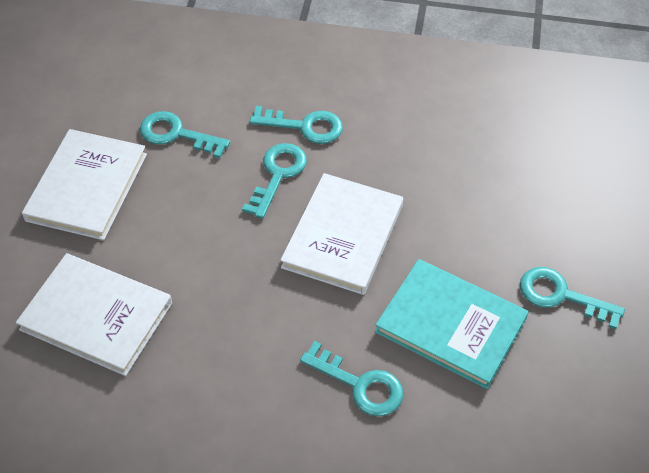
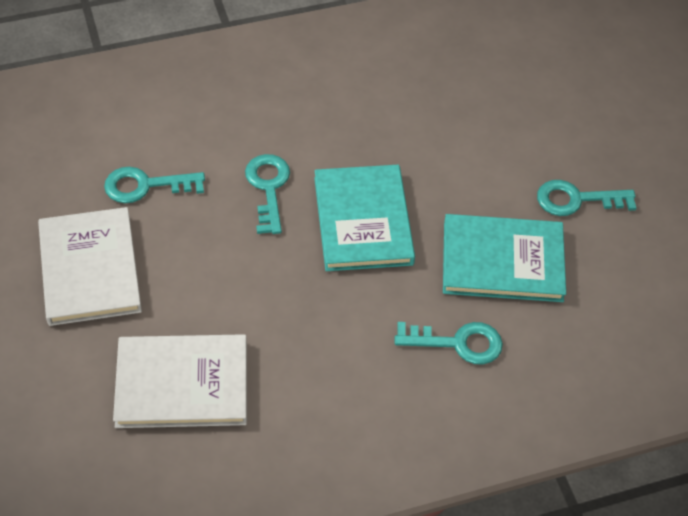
camera: 30 degrees left, 0 degrees up
turquoise key [250,106,343,144] -> none
white book [280,173,403,295] -> turquoise book [314,165,415,271]

